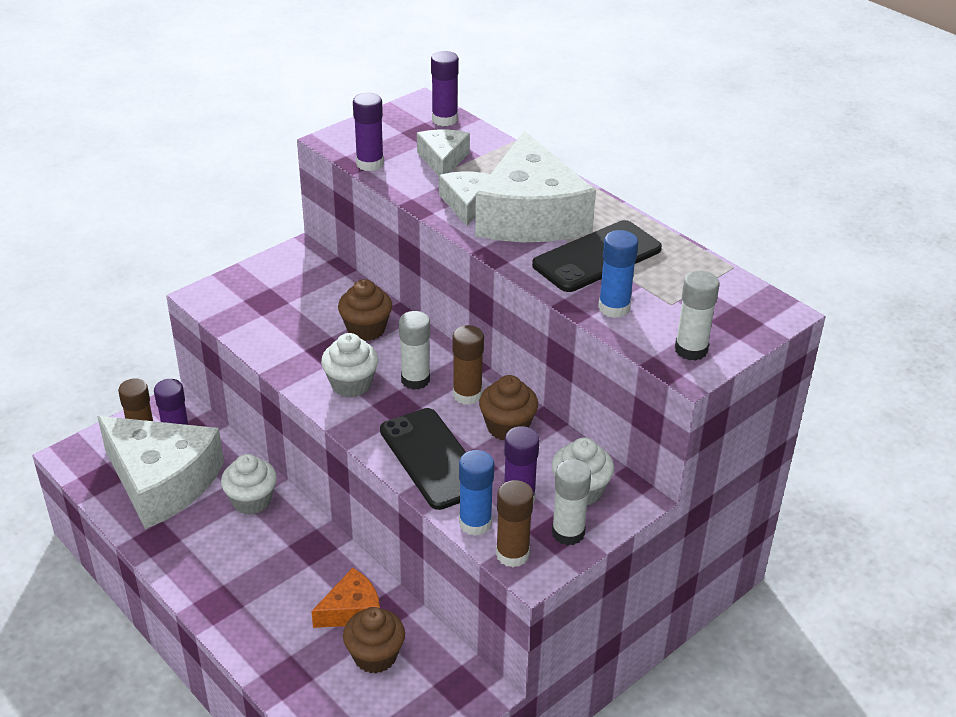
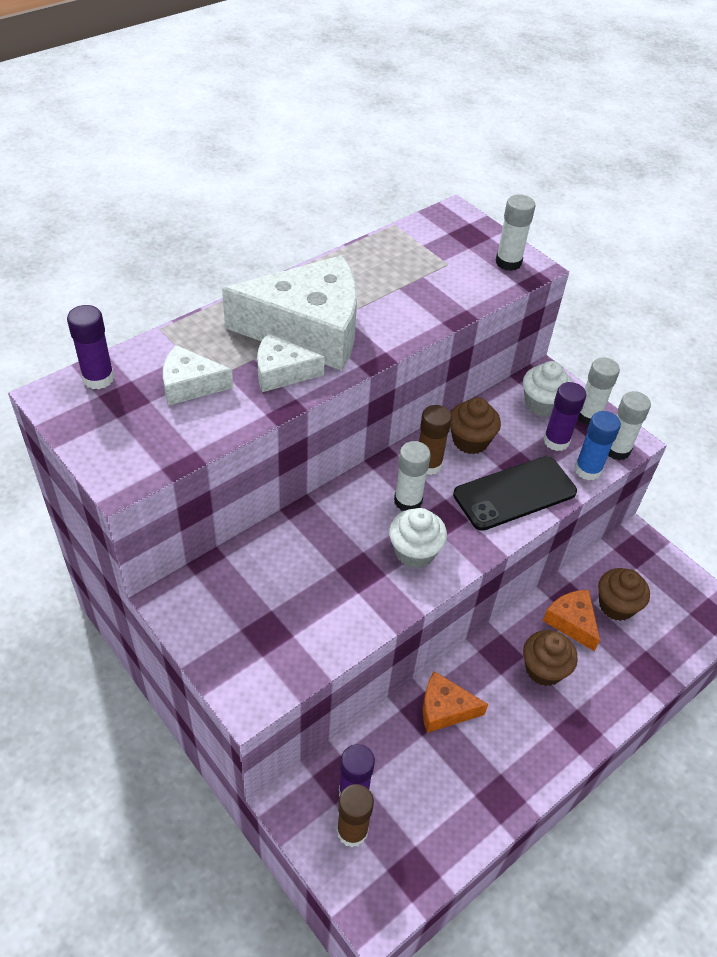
camera: 90 degrees left, 10 degrees up
white cheese [97,416,224,529] -> none
white cupcake [221,454,277,515] -> orange cheese [423,671,488,733]
brown cupcake [338,279,392,341] -> brown cupcake moved to [523,630,578,686]
purple glue stick [353,93,384,171] -> none
brown glue stick [496,480,534,567] -> white glue stick [608,391,651,460]
black phone [532,220,662,292] -> none
blue glue stick [598,230,638,318] -> none

